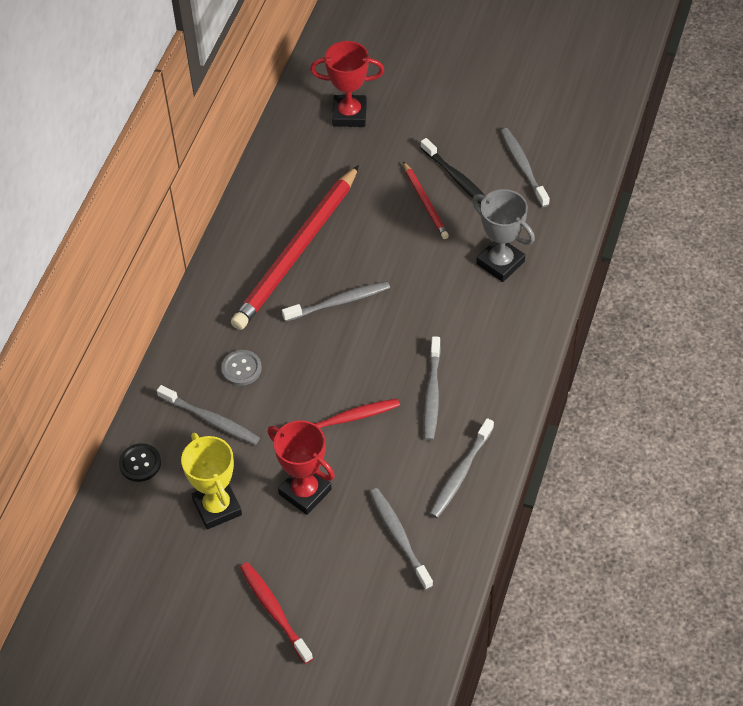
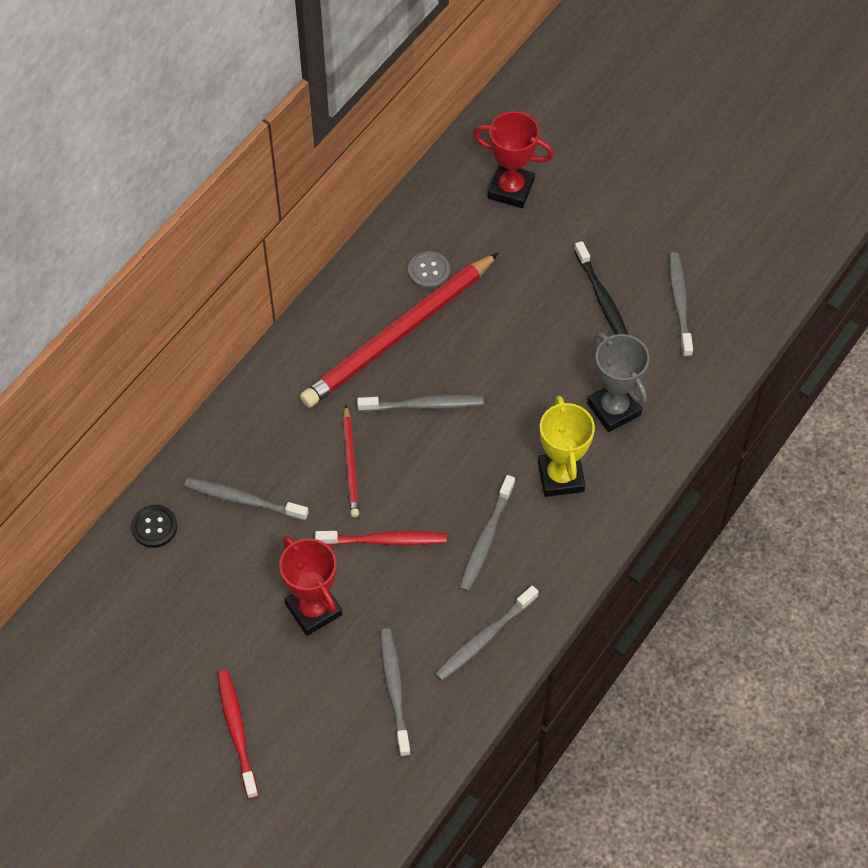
camera: 15 degrees right, 5 degrees up
grey toothbrush [157,385,260,445] -> grey toothbrush turned 150 degrees clockwise [184,478,309,521]
yellow trophy [181,433,242,529] -> yellow trophy moved to [538,396,595,497]
grey button [221,350,262,386] -> grey button moved to [408,251,450,289]
red pencil [403,161,449,239] -> red pencil moved to [343,406,359,517]

